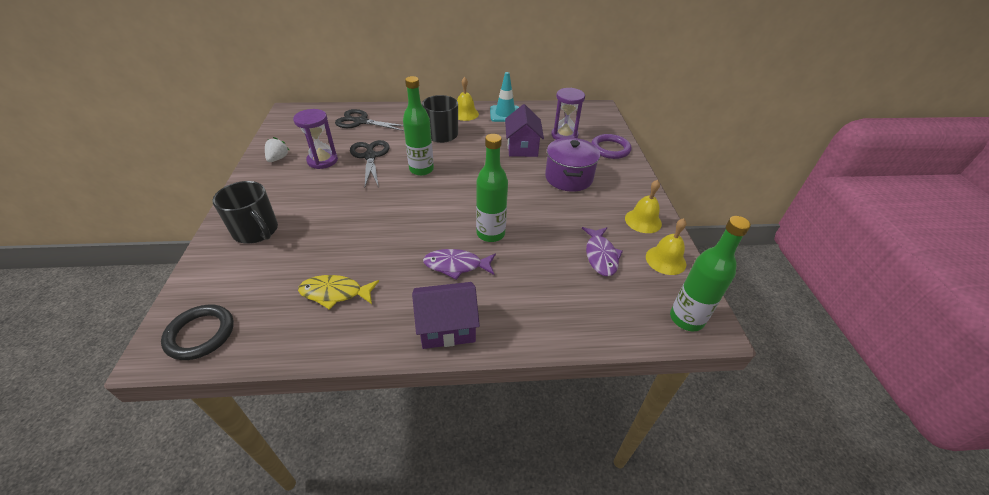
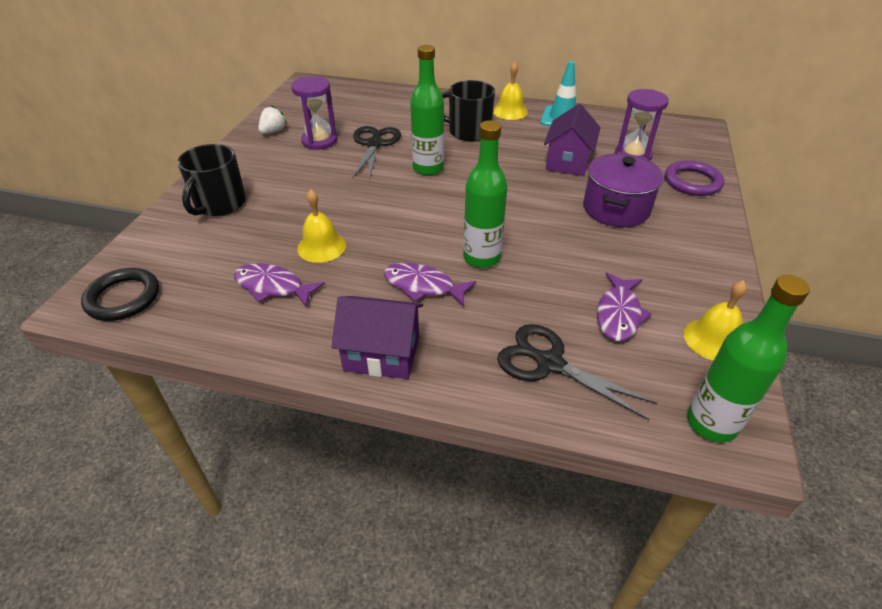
camera: 20 degrees right, 0 degrees up
black mug [212,181,278,244] -> black mug turned 45 degrees clockwise [177,144,246,216]
yellow fish [298,275,379,310] -> purple fish [234,263,325,307]
black scissors [335,109,404,131] -> black scissors moved to [497,324,657,420]
yellow bell [625,180,662,233] -> yellow bell moved to [297,189,346,263]

